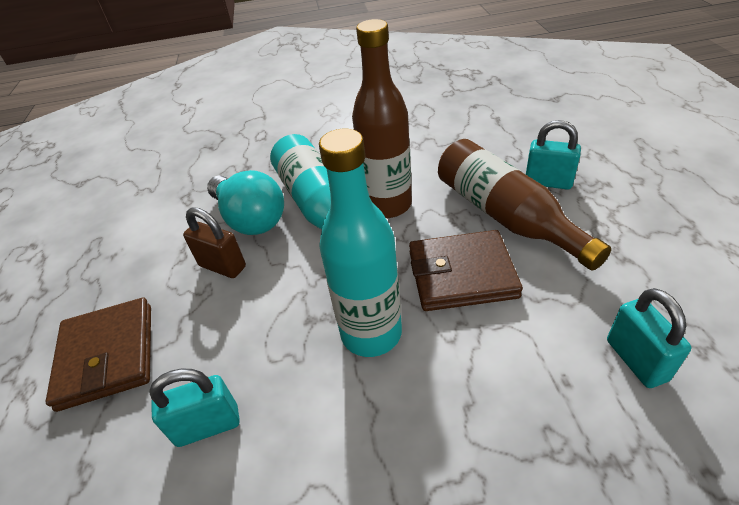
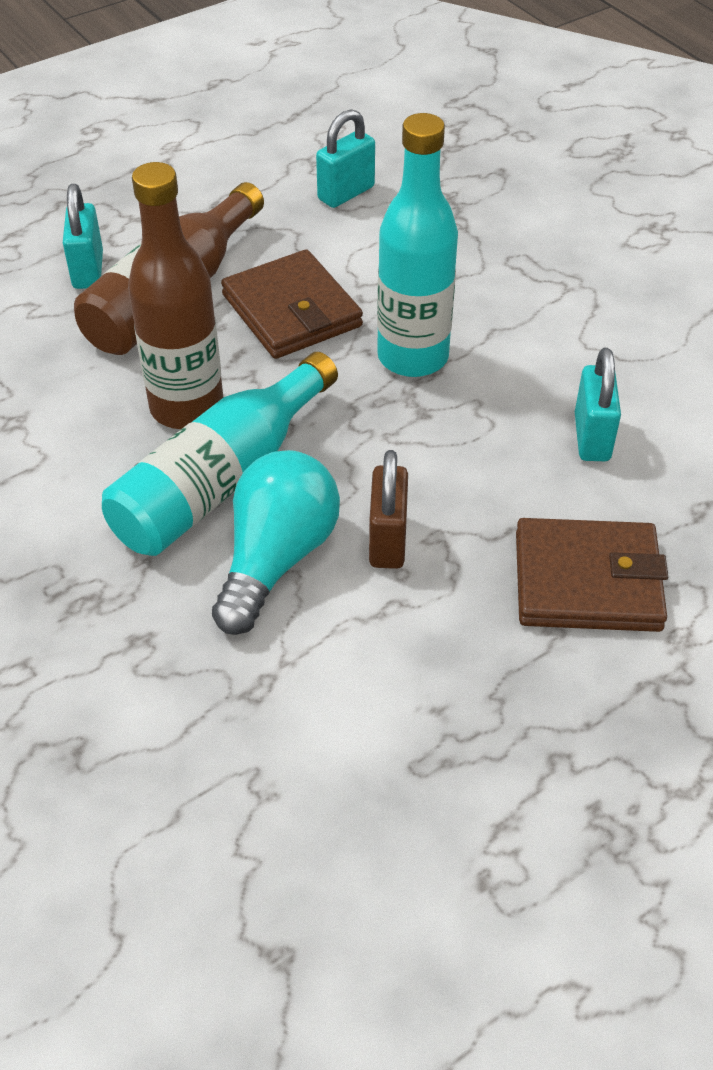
camera: 120 degrees left, 5 degrees up
brown wallet [45,298,151,412] -> brown wallet turned 45 degrees clockwise [516,518,668,632]
turquoise padlock [149,369,240,447] -> turquoise padlock turned 45 degrees clockwise [575,348,621,461]

